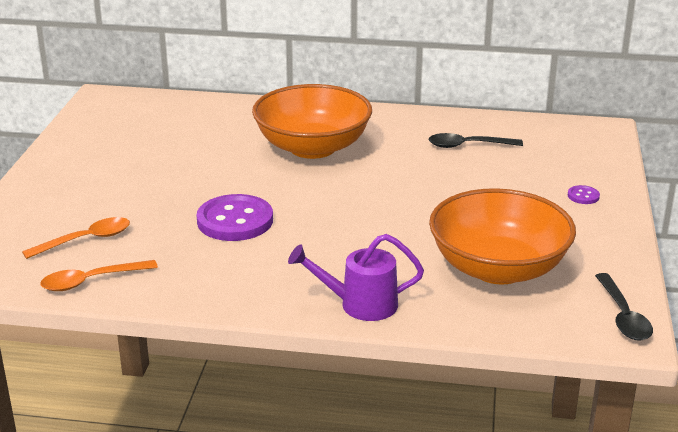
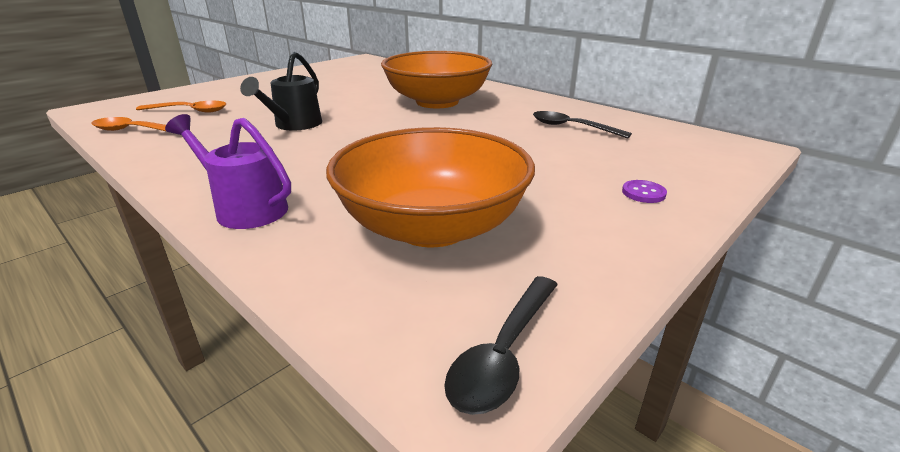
camera: 35 degrees right, 0 degrees up
purple button [197,194,273,241] -> black watering can [240,52,322,131]

